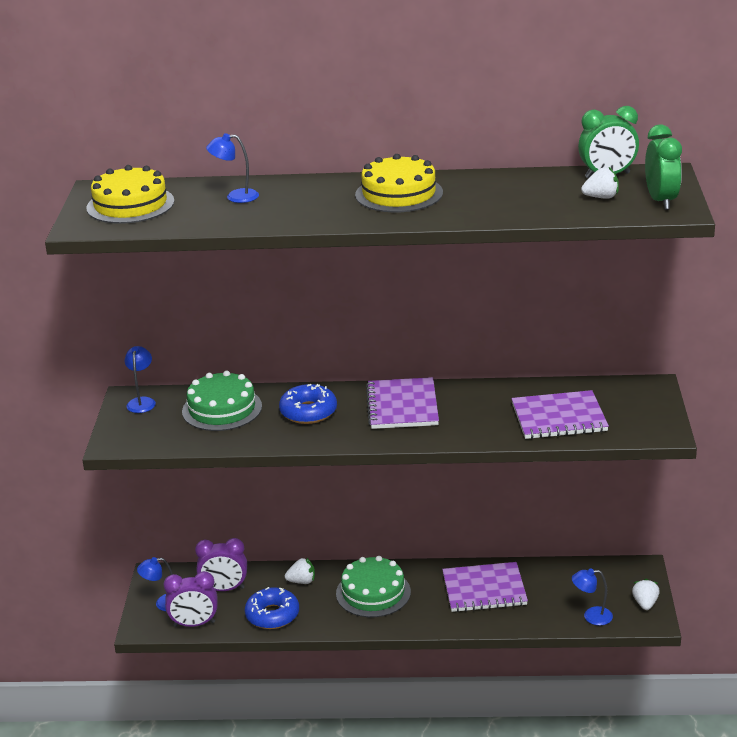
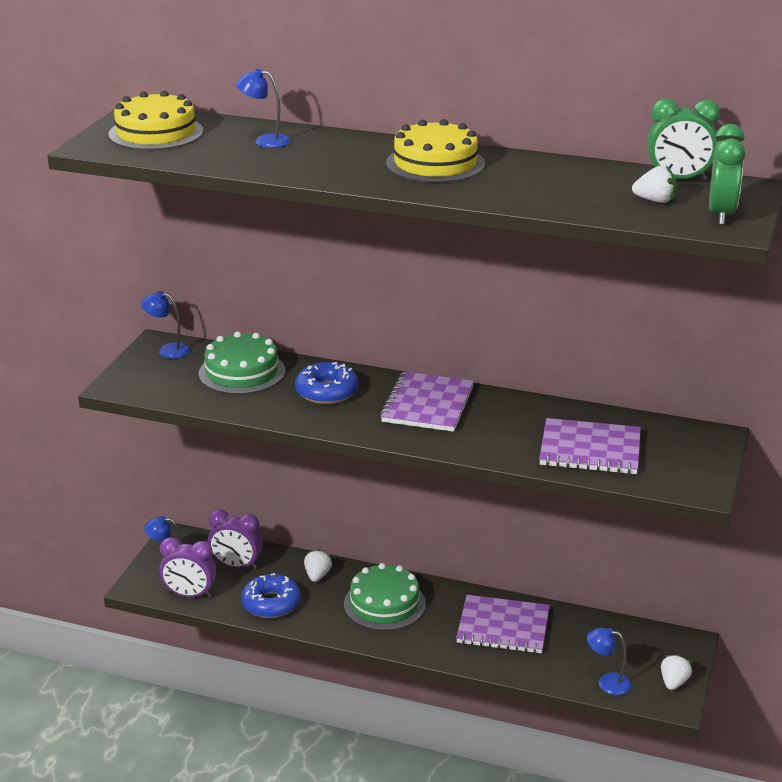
camera: 15 degrees right, 0 degrees up
blue lamp [125,346,156,413] -> blue lamp turned 90 degrees counterclockwise [141,291,190,359]
white strawberry [285,557,315,584] -> white strawberry turned 90 degrees counterclockwise [304,549,332,582]

